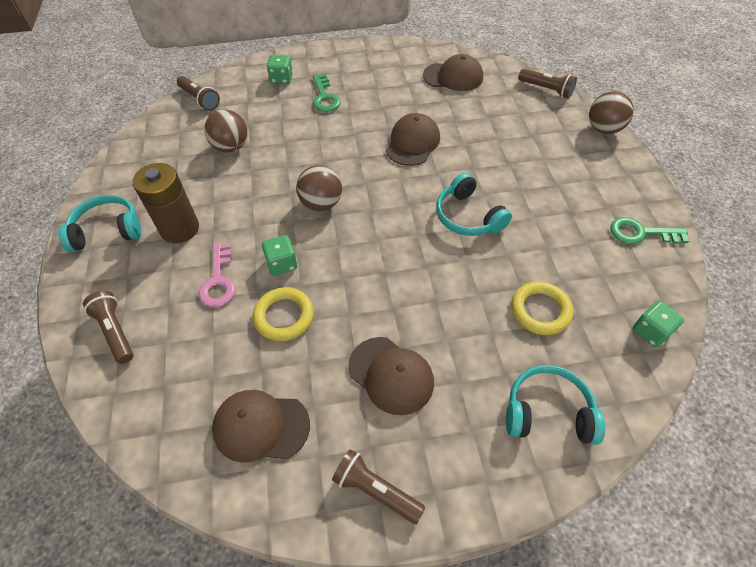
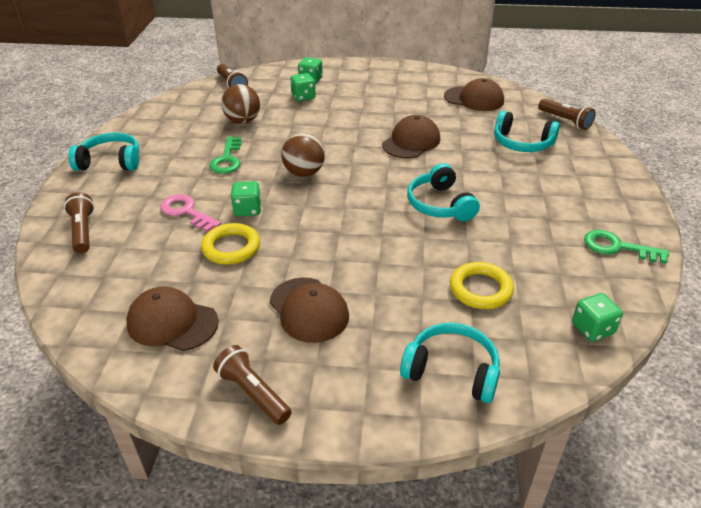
camera: 15 degrees right, 15 degrees down
brown battery [133,163,199,243] -> none
pink key [199,243,235,307] -> pink key turned 120 degrees clockwise [160,194,221,232]
green key [313,74,341,112] -> green key moved to [209,137,242,174]
brown ball [589,91,634,134] -> none
none -> green dice [290,73,316,101]
none -> turquoise headphones [494,111,560,152]

